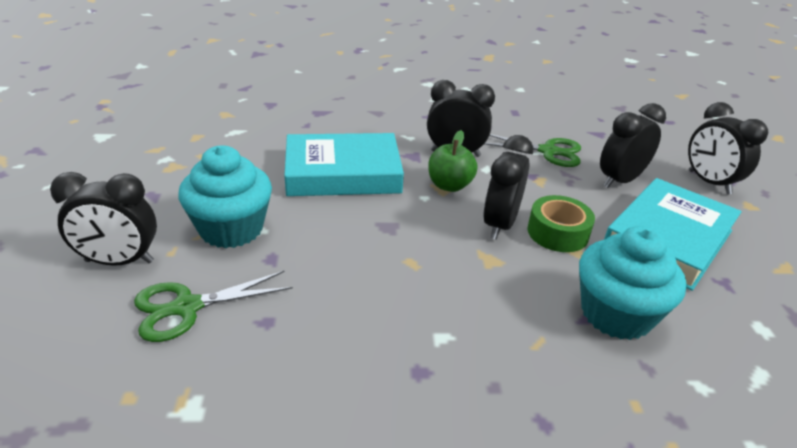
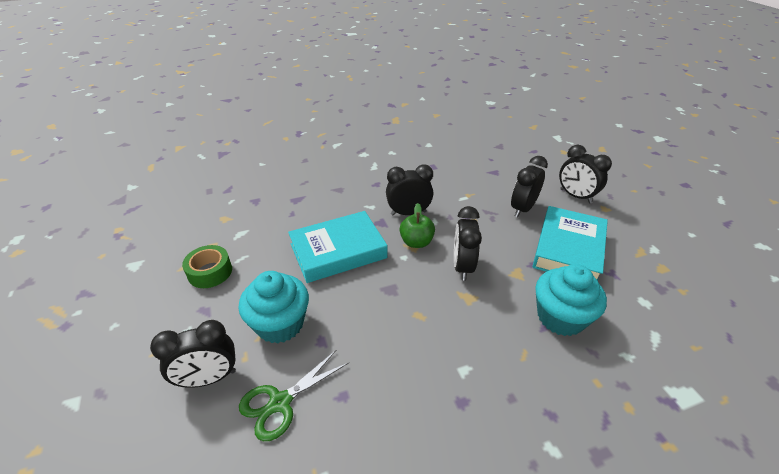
camera: 15 degrees left, 5 degrees up
green scissors [485,134,581,167] -> none
green tape [528,195,595,252] -> green tape moved to [182,245,232,288]

